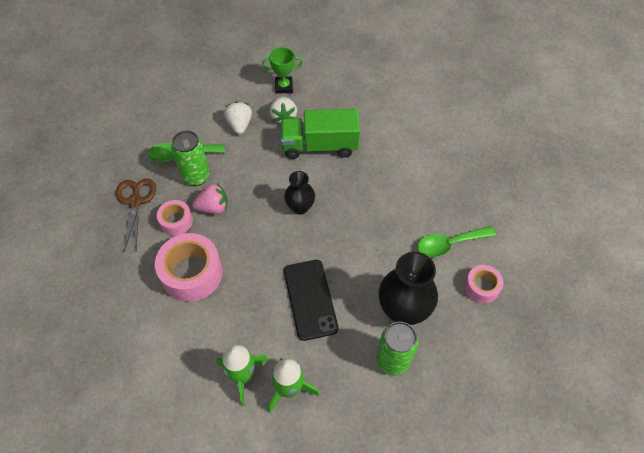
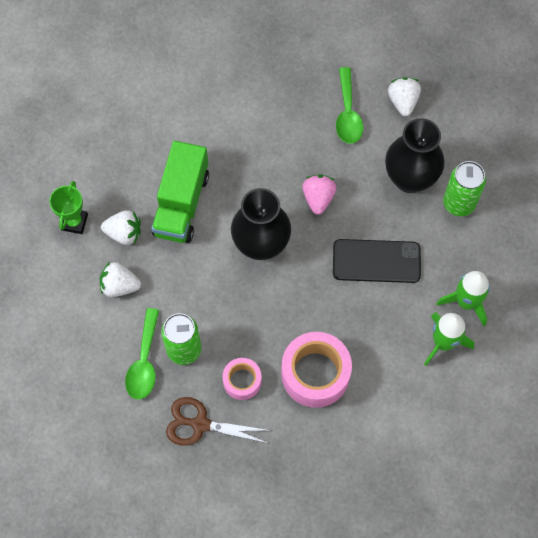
camera: 75 degrees left, 10 degrees up
pink strawberry [192,183,228,214] -> pink strawberry moved to [302,174,337,215]
black vase [284,171,315,214] -> black vase [231,188,291,260], size x1.69
pink tape [464,265,503,304] -> white strawberry [388,77,421,116]

